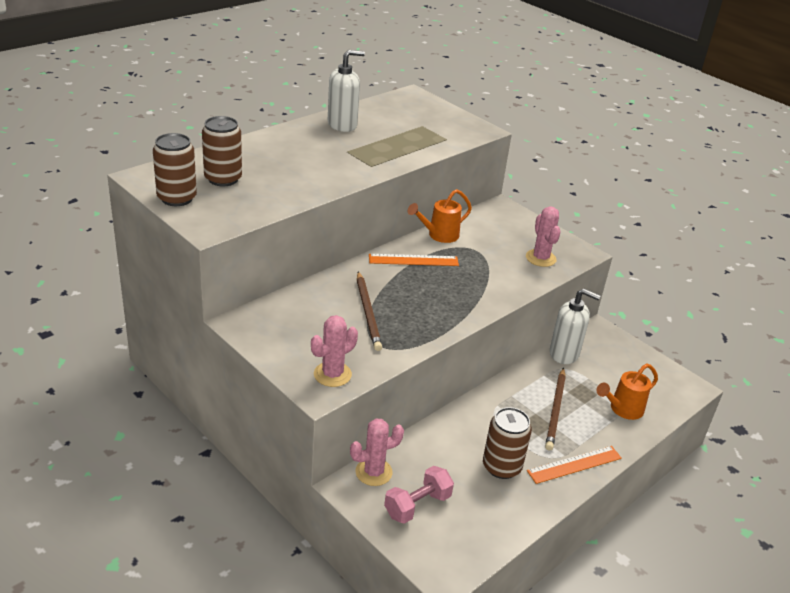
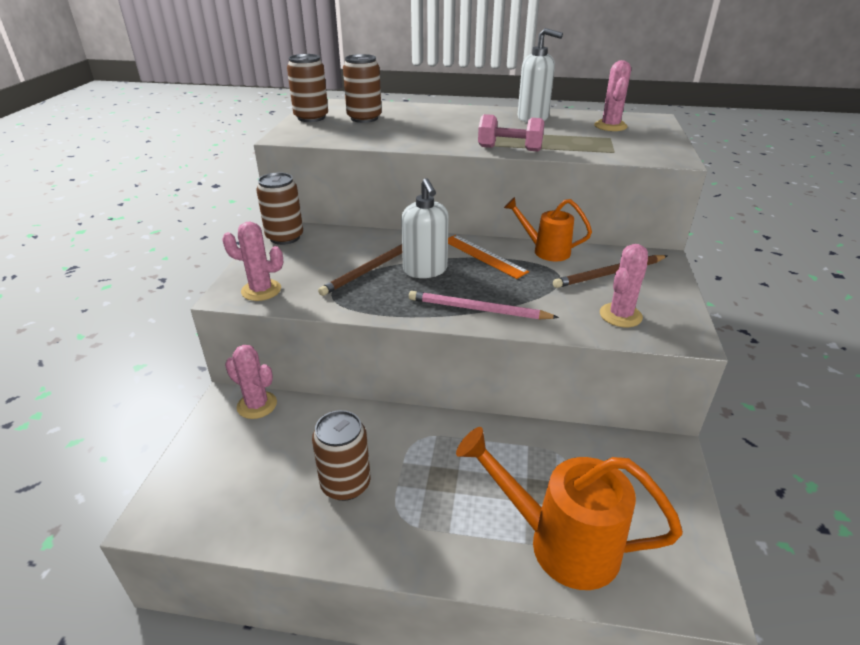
camera: 55 degrees right, 0 degrees up
pink dumbbell [384,466,454,524] -> pink dumbbell moved to [478,114,544,151]
orange ruler [527,446,622,484] -> none
brown pencil [545,368,566,451] -> brown pencil moved to [553,255,667,288]
white soap dispenser [550,289,601,364] -> white soap dispenser moved to [401,178,449,278]
orange watering can [596,364,658,420] -> orange watering can [456,427,683,590], size x1.71
none -> brown can [256,172,303,245]
none -> pink pencil [409,291,559,319]
none -> pink cactus [594,60,631,131]

